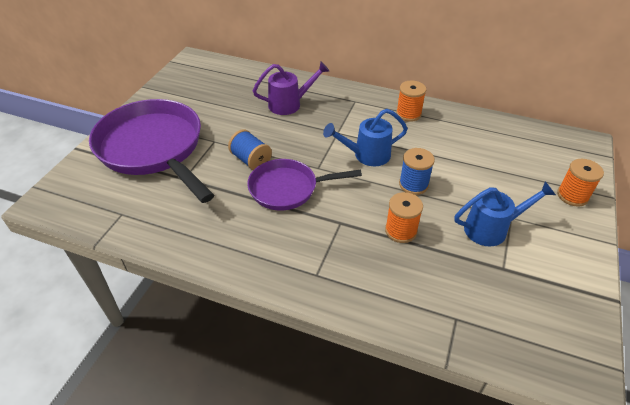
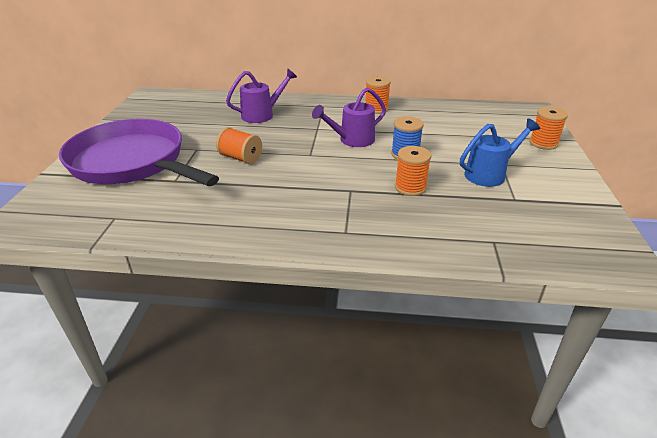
camera: 15 degrees left, 10 degrees down
blue spool [228,129,272,170] -> orange spool [216,127,262,164]
purple pan [247,159,362,210] -> none
blue watering can [323,109,408,166] -> purple watering can [312,87,386,147]

